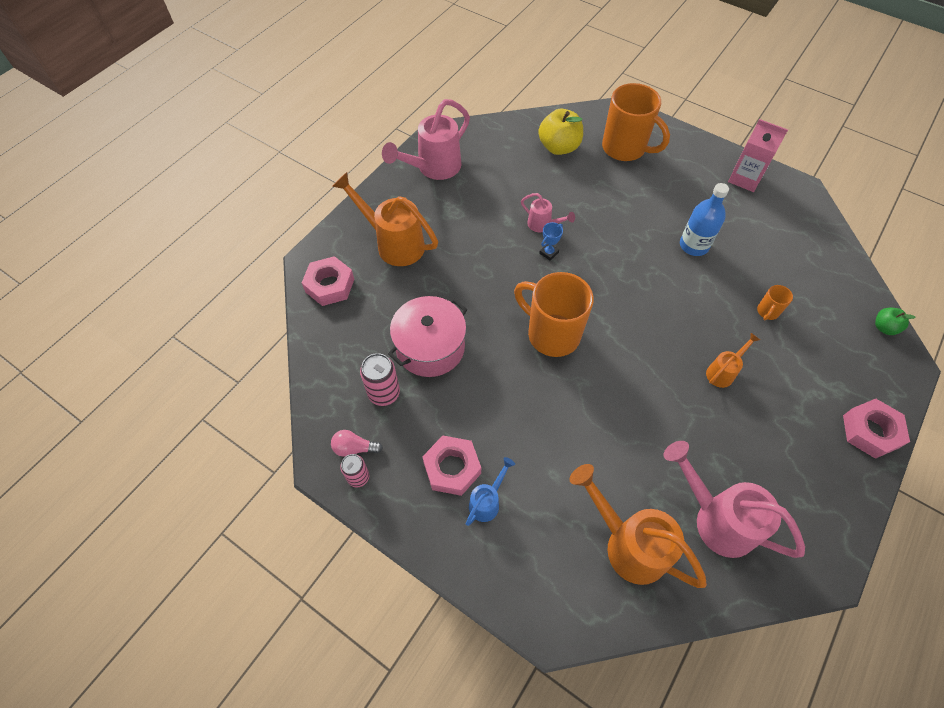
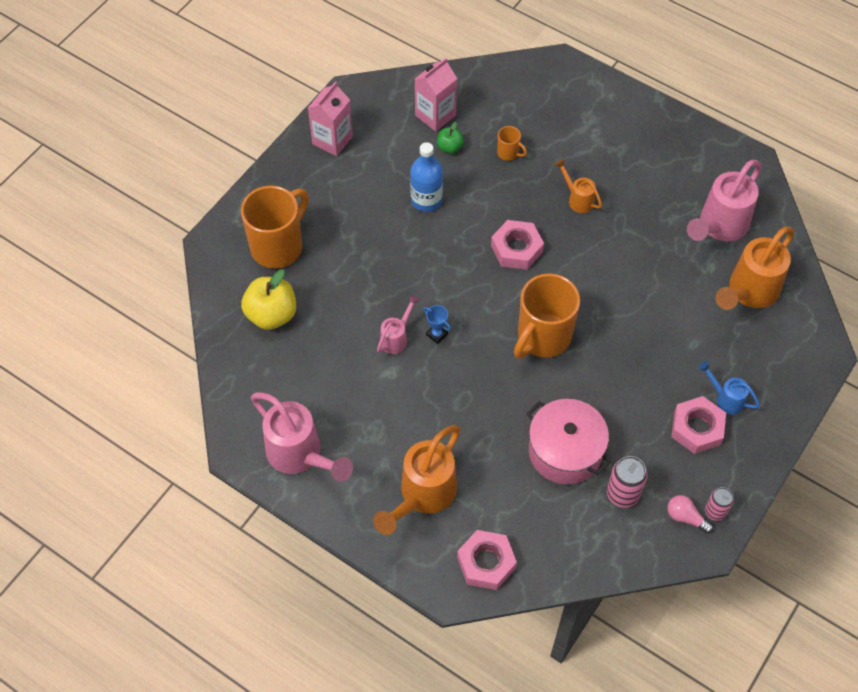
camera: 90 degrees left, 0 degrees up
pink light bulb [331,430,383,457] -> pink light bulb turned 120 degrees clockwise [667,495,713,534]
pink nut [843,399,910,459] -> pink nut moved to [491,220,544,270]
green apple [875,308,916,335] -> green apple moved to [437,122,464,154]
none -> pink carton [415,58,457,132]

